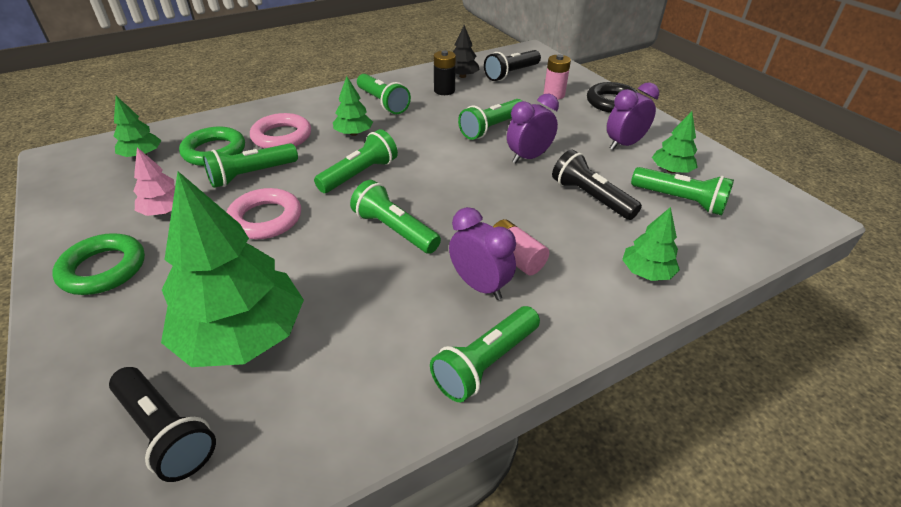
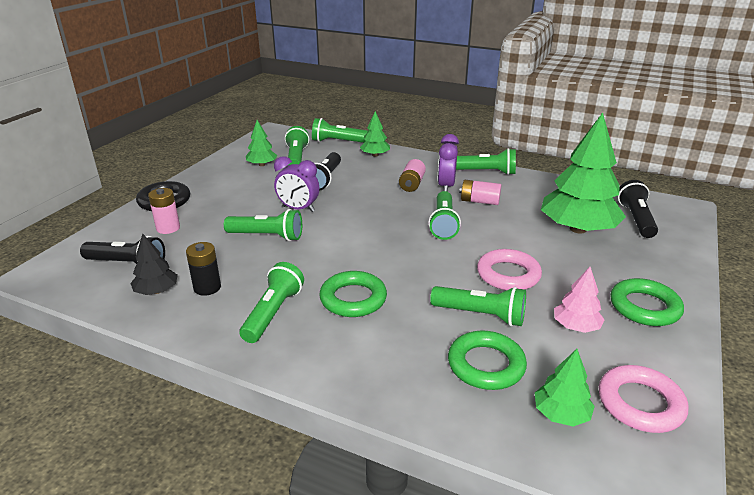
camera: 125 degrees left, 10 degrees down
pink ring [250,113,311,149] -> pink ring moved to [599,365,688,433]
green flashlight [314,129,398,193] -> green flashlight moved to [312,118,368,143]
green tree [333,76,373,136] -> green ring [319,271,387,317]
purple clock [607,82,659,150] -> none
none -> pink battery [459,180,501,205]

